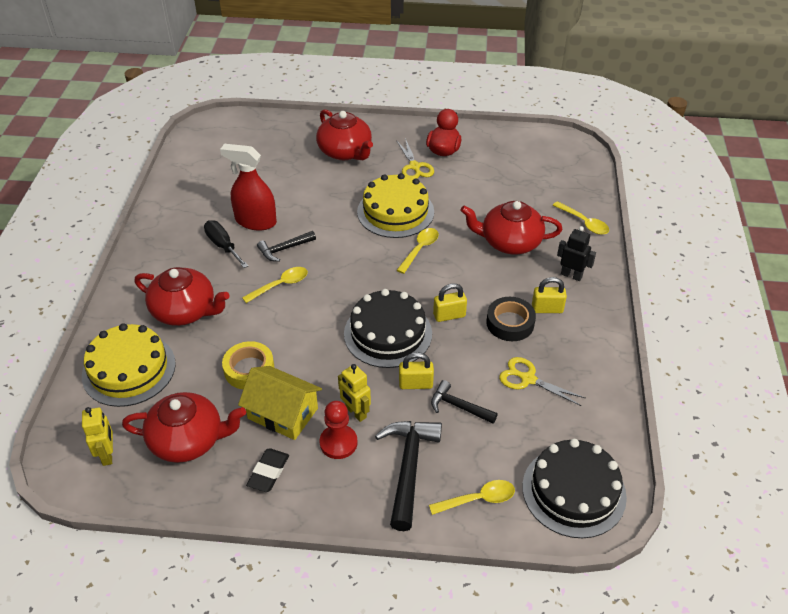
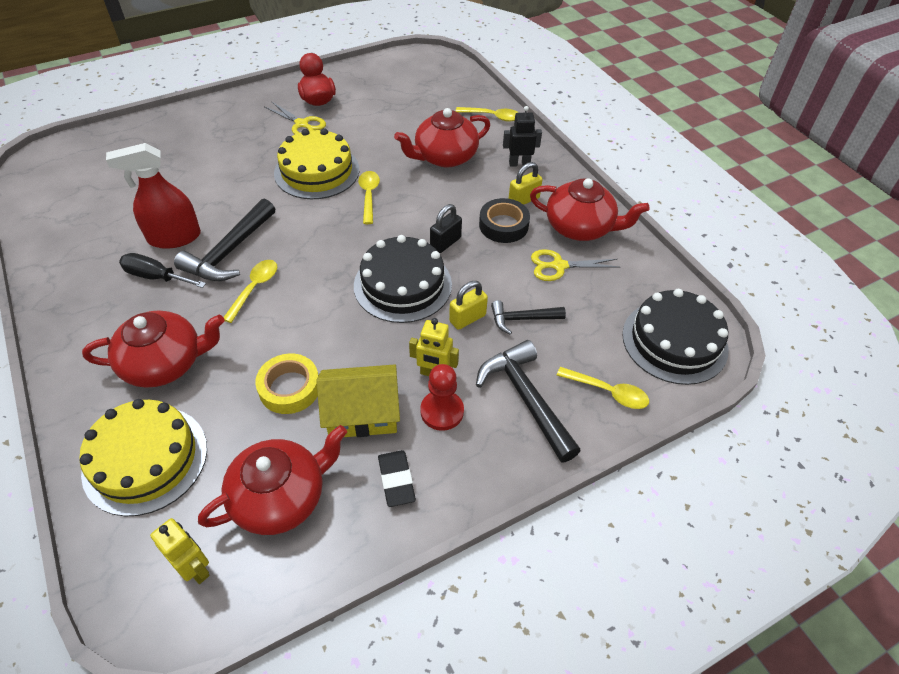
camera: 35 degrees left, 5 degrees up
black hammer [257,231,316,262] -> black hammer [174,199,275,281], size x1.69
red teapot [316,109,373,160] -> red teapot moved to [530,178,650,241]
yellow spoon [429,480,515,515] -> yellow spoon turned 75 degrees clockwise [556,367,649,409]
yellow padlock [433,283,467,322] -> black padlock [430,204,462,253]

